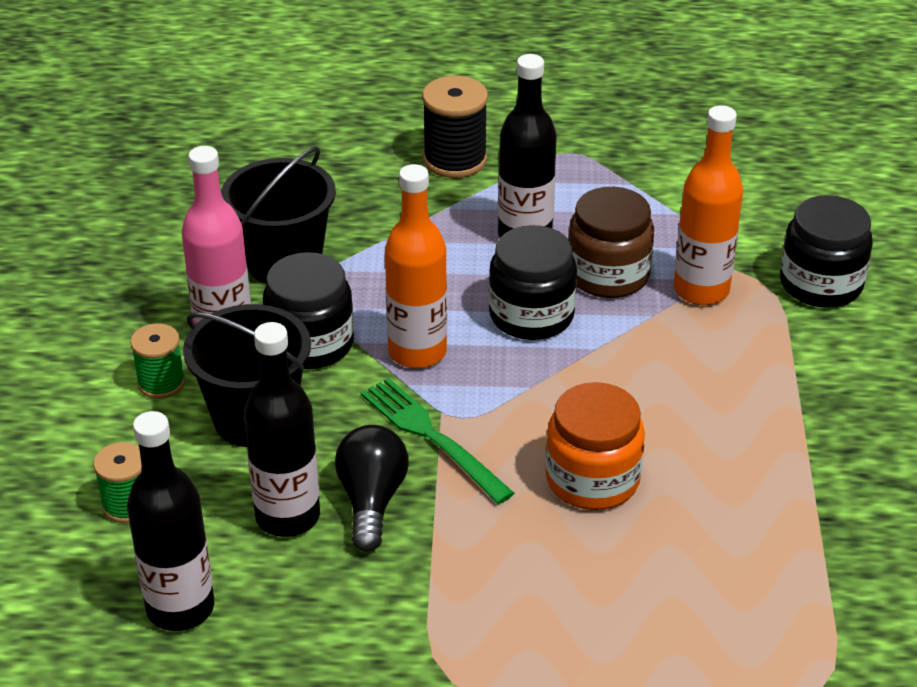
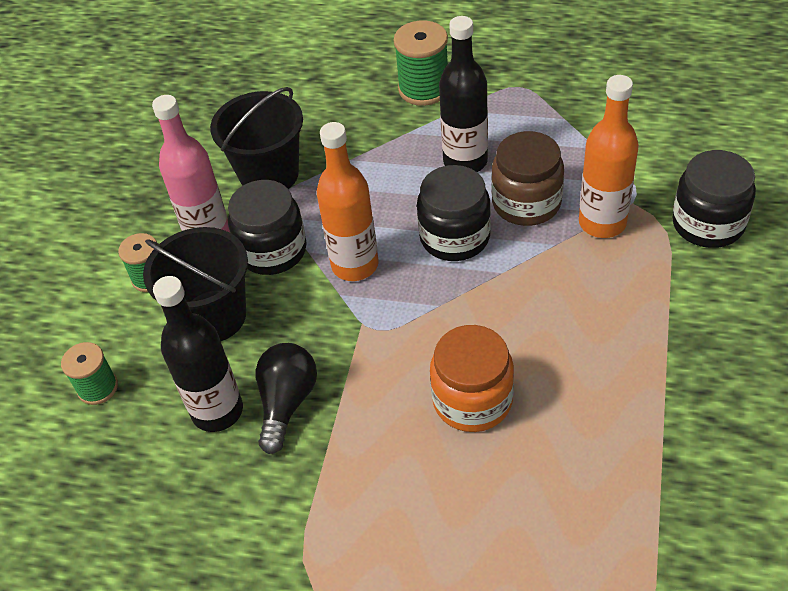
camera: 15 degrees right, 10 degrees up
black bottle [127,411,214,631] -> none
green fork [361,378,514,504] -> none
black spool [422,76,488,178] -> green spool [394,21,448,106]

